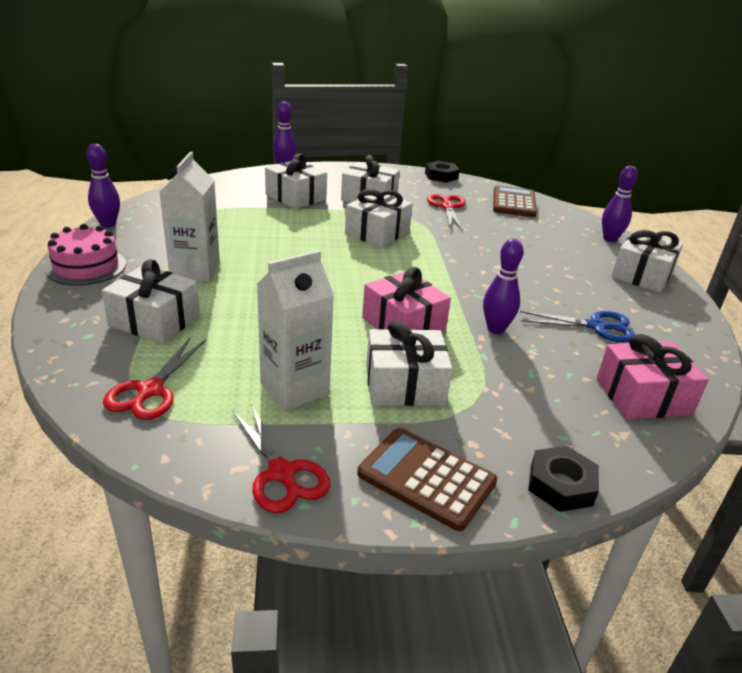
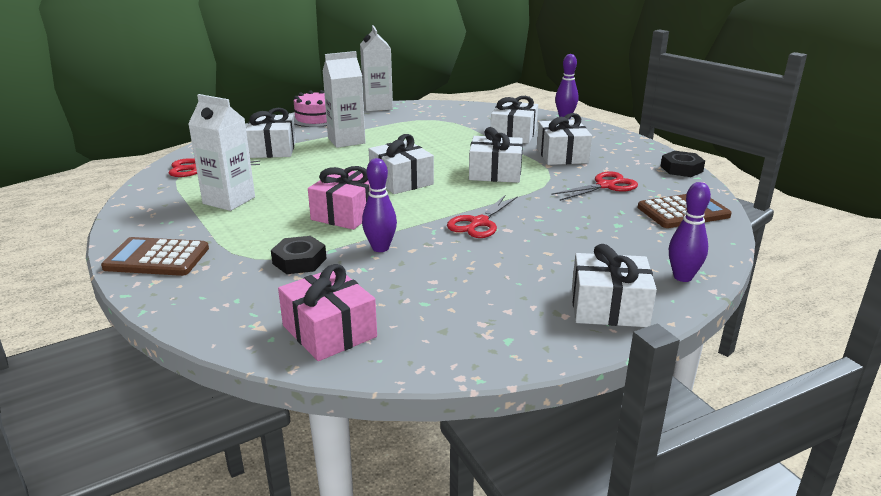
camera: 65 degrees right, 5 degrees down
purple bowling pin [87,144,120,228] -> white carton [360,25,393,111]
red scissors [232,404,330,513] -> red scissors moved to [447,195,518,238]
brown calculator [357,428,497,531] -> brown calculator turned 90 degrees counterclockwise [101,237,209,276]
white gift [366,320,452,406] -> white gift moved to [369,134,434,194]
blue scissors [520,311,635,342] -> none
black nut [528,446,599,512] -> black nut moved to [271,236,327,274]

